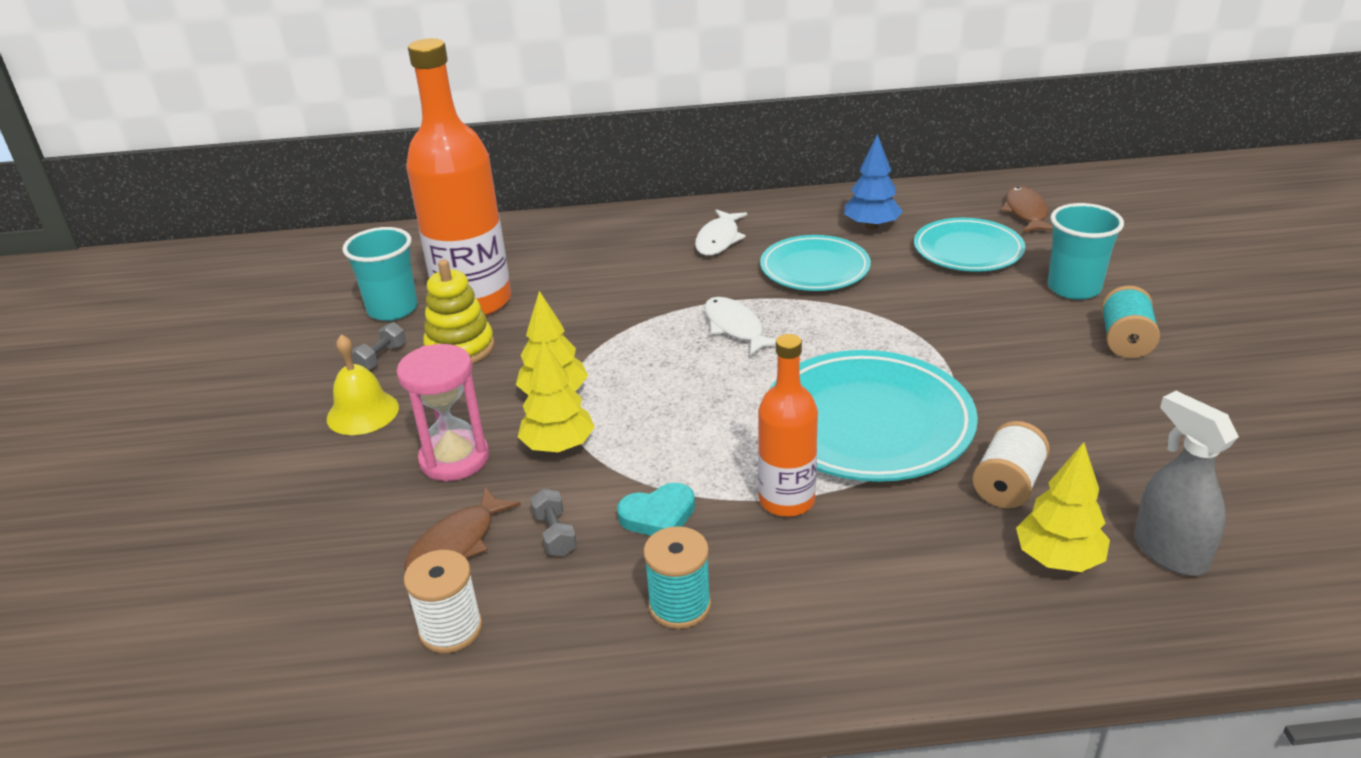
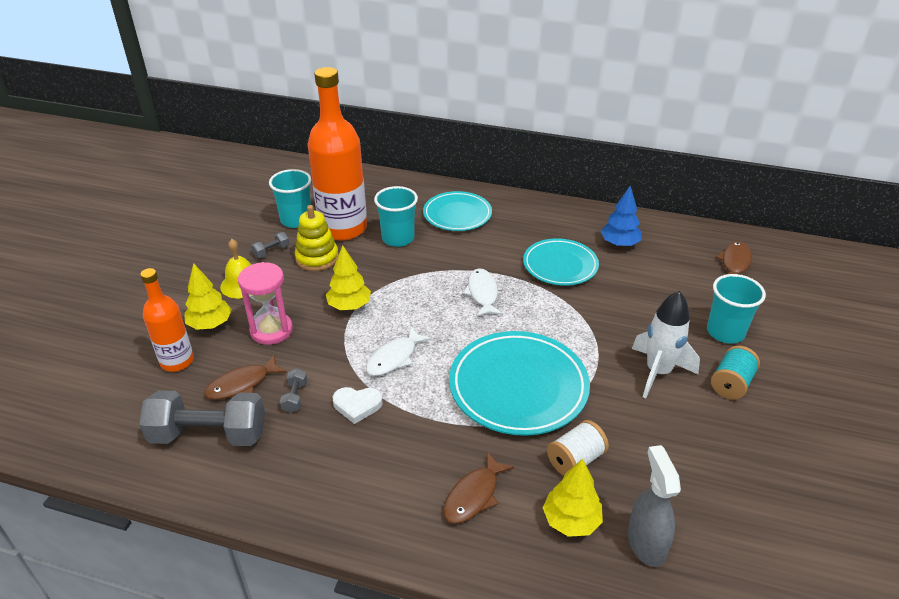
camera: 20 degrees right, 5 degrees up
white spool [404,550,482,653] -> grey dumbbell [139,390,265,446]
yellow tree [518,340,595,452] -> yellow tree moved to [184,263,232,330]
turquoise heart [617,483,695,536] -> white heart [333,387,383,424]
turquoise spool [643,526,711,629] -> none
white fish [695,209,747,256] -> white fish moved to [366,327,432,376]
orange bottle [758,334,818,517] -> orange bottle moved to [140,268,194,372]
turquoise plate [914,218,1025,272] -> turquoise plate moved to [423,191,492,231]
none -> turquoise cup [374,186,418,247]
none -> brown fish [443,452,514,524]
none -> white rocket [632,291,700,398]

